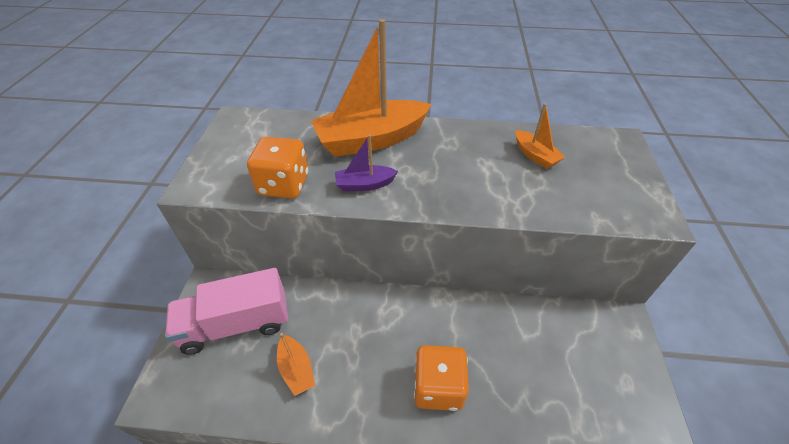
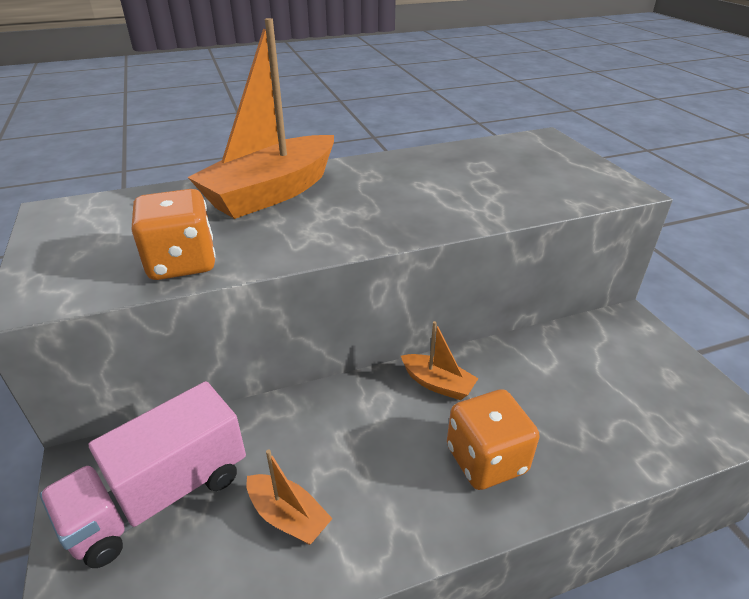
camera: 25 degrees left, 10 degrees down
purple boat [335,134,398,192] -> none
orange boat [516,103,565,169] -> orange boat moved to [401,321,479,400]

